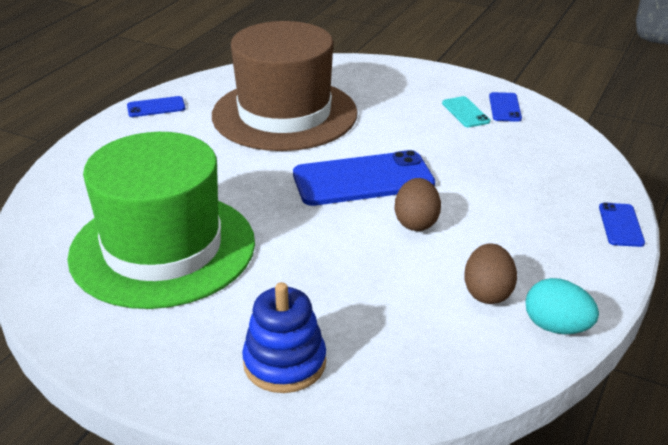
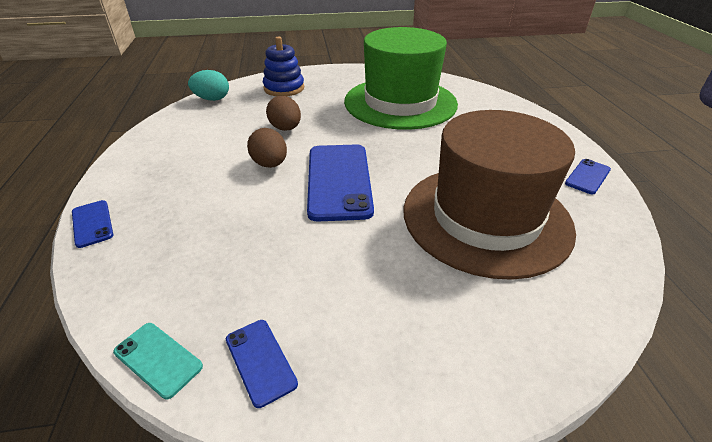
camera: 145 degrees right, 5 degrees up
blue phone [293,150,435,206] -> blue phone turned 45 degrees counterclockwise [307,145,374,222]
turquoise phone [442,96,490,127] -> turquoise phone moved to [113,323,203,399]
brown egg [464,244,517,304] -> brown egg moved to [266,96,301,131]
turquoise egg [526,278,599,334] -> turquoise egg moved to [188,70,229,101]

